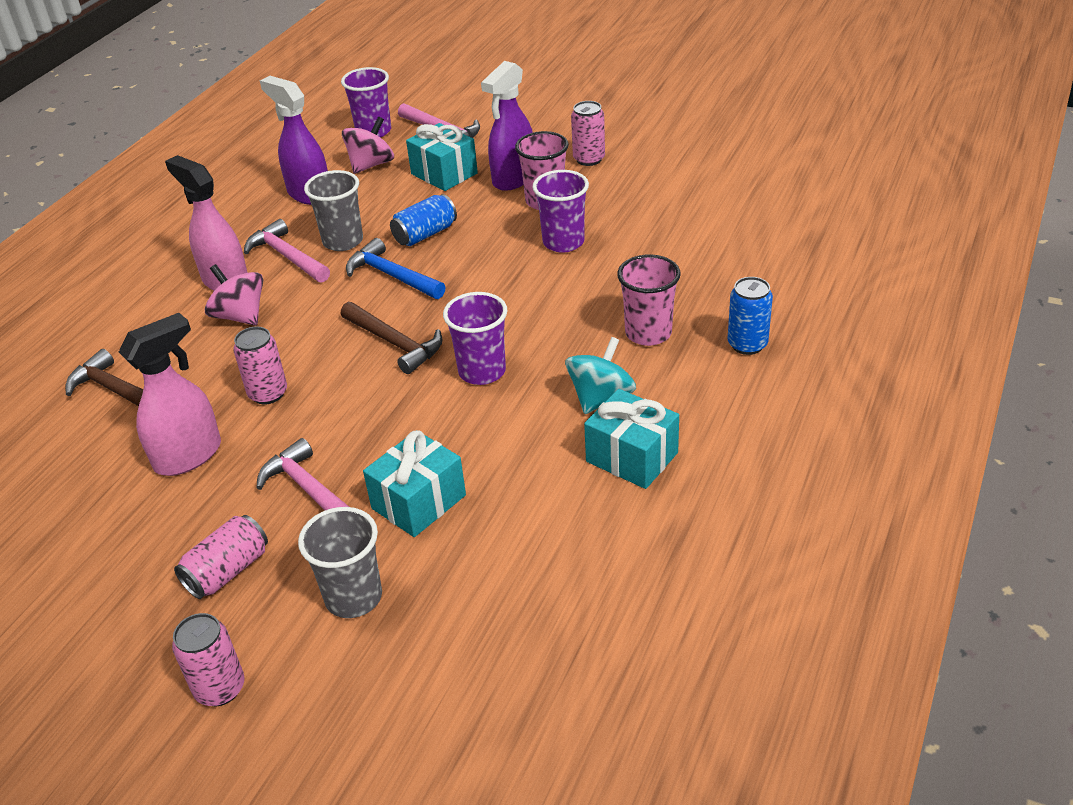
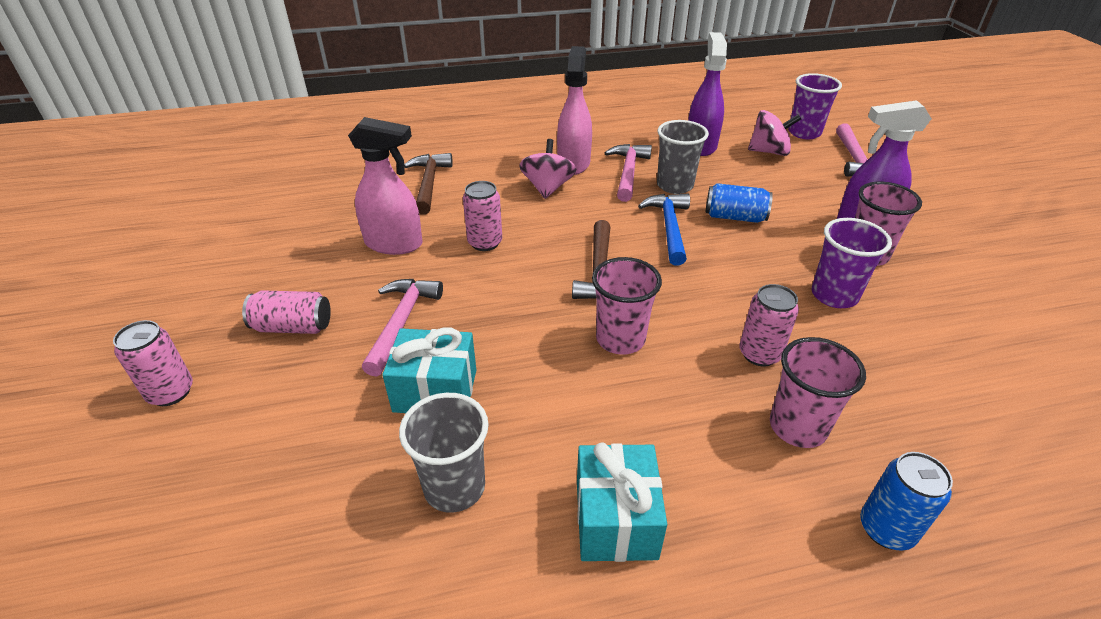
camera: 50 degrees right, 0 degrees up
grey cup [298,507,382,618] -> grey cup moved to [399,393,489,513]
turquoise gift [406,123,478,191] -> none
purple cup [443,292,508,385] -> pink cup [592,257,662,355]
turquoise spinning top [565,337,636,414] -> none
pink can [571,101,605,166] -> pink can moved to [739,284,799,366]

